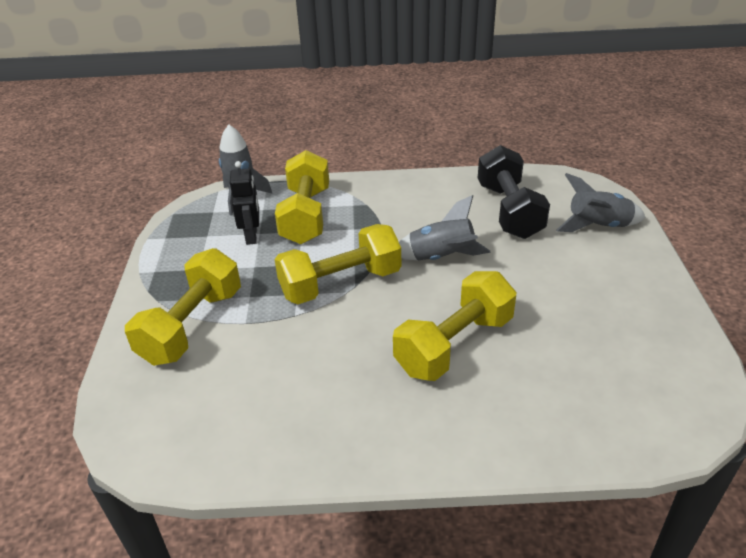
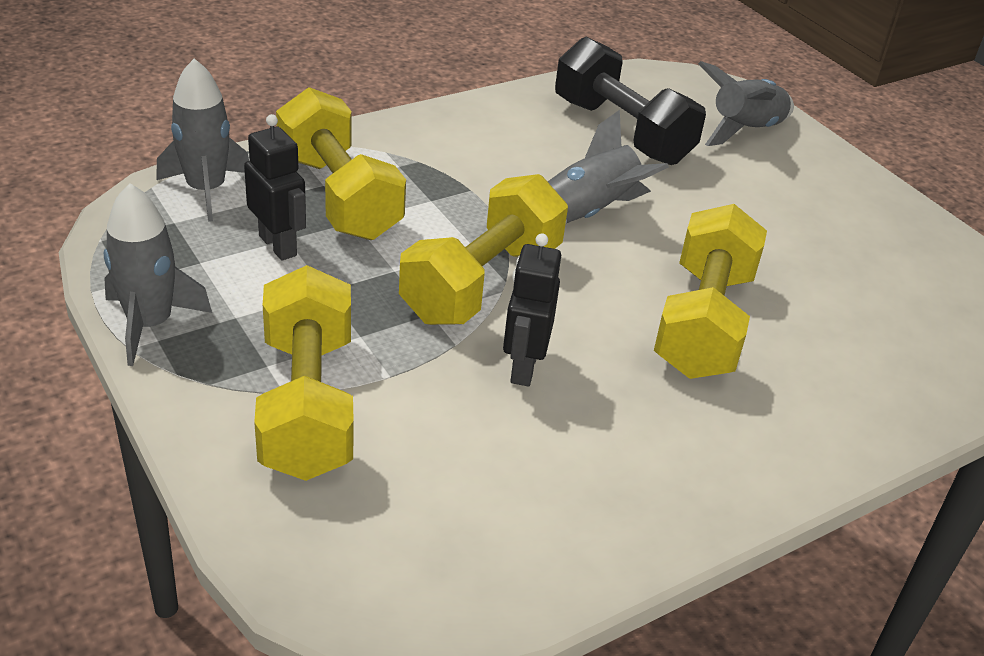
camera: 35 degrees left, 0 degrees up
none -> grey rocket [104,183,212,366]
none -> black robot [503,233,561,386]

